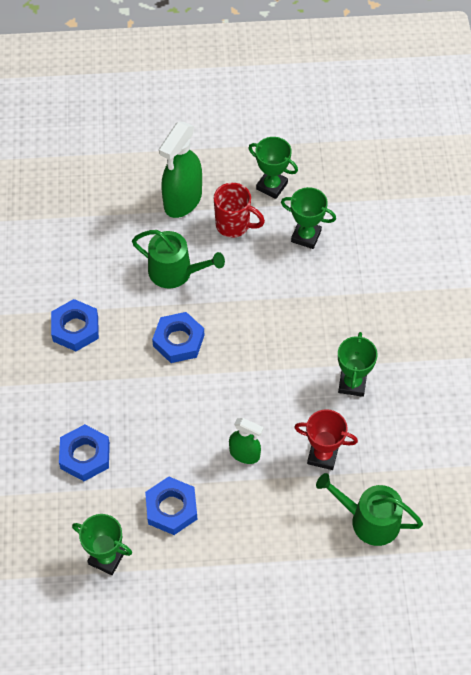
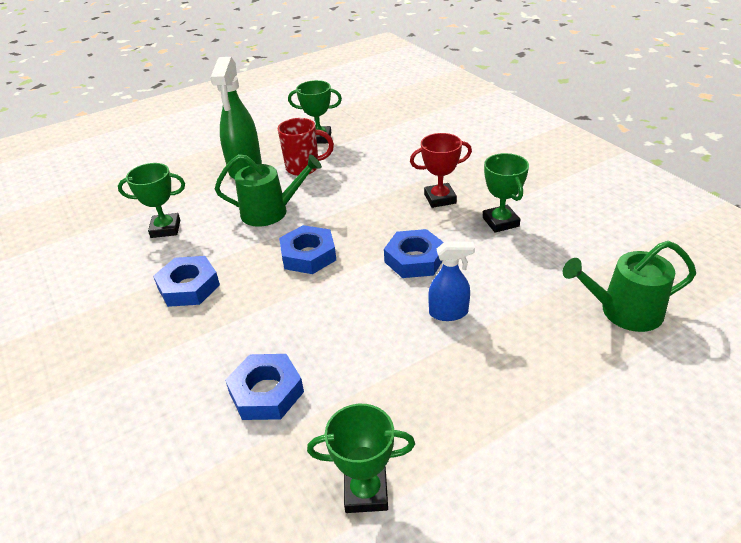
camera: 25 degrees left, 20 degrees down
blue nut [145,477,197,535] -> blue nut moved to [384,229,444,278]
green spray bottle [229,418,264,464] -> blue spray bottle [428,242,475,321]
green trophy [281,187,336,249] -> green trophy moved to [118,163,185,238]
red trophy [294,409,358,470] -> red trophy moved to [410,133,472,208]

